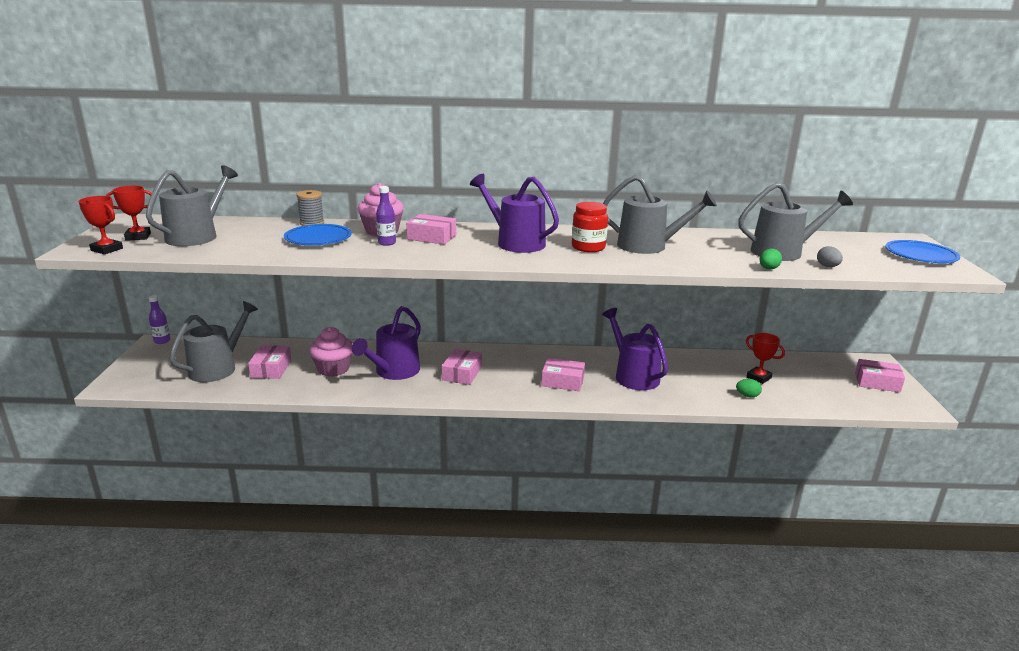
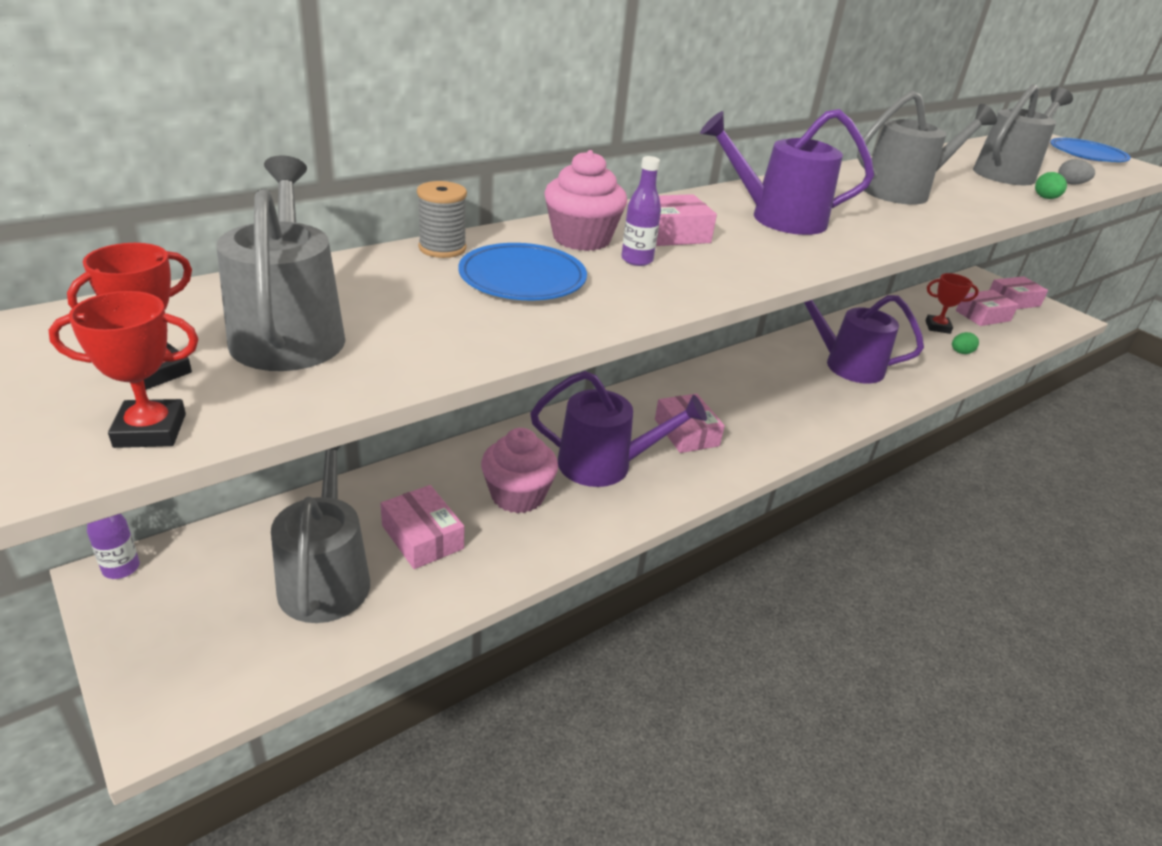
camera: 40 degrees left, 10 degrees up
purple watering can [352,306,421,380] -> purple watering can turned 75 degrees counterclockwise [530,371,707,487]
pink box [541,358,585,391] -> pink box moved to [956,290,1018,326]
red jar [572,202,608,252] -> none

